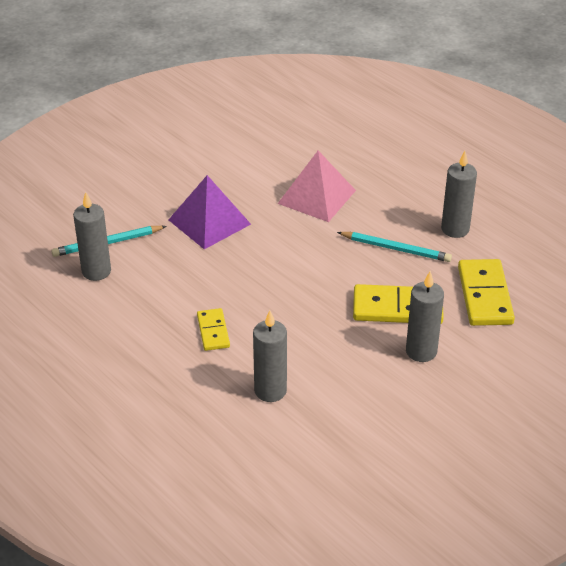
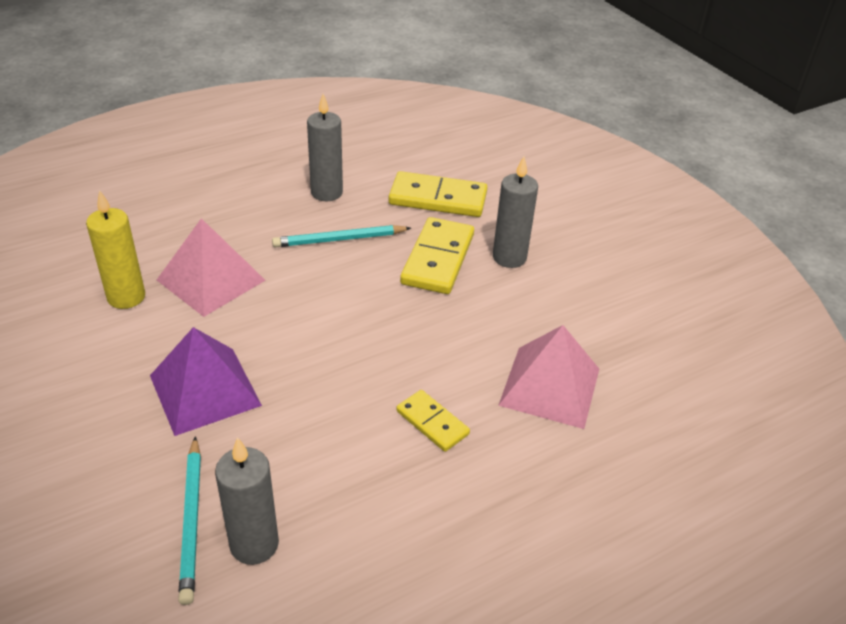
camera: 80 degrees left, 0 degrees up
yellow domino [197,308,230,351] -> yellow domino turned 45 degrees clockwise [396,390,470,452]
grey candle [253,310,287,402] -> pink pyramid [498,325,599,429]
turquoise pencil [337,232,452,262] -> turquoise pencil turned 135 degrees counterclockwise [272,225,411,247]
none -> yellow candle [86,190,145,309]

